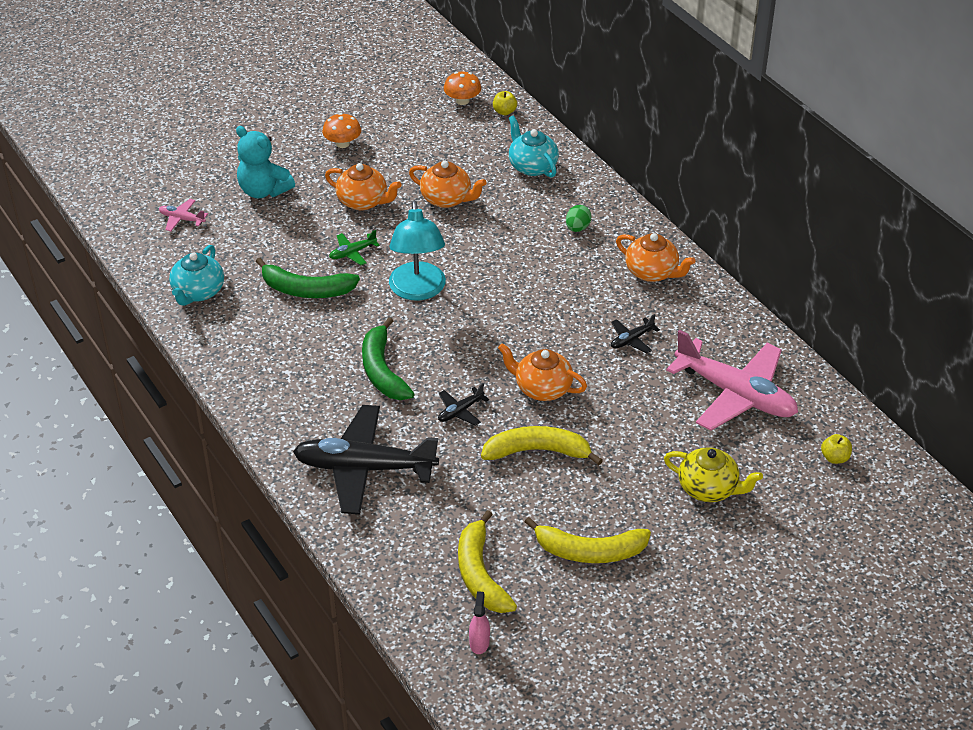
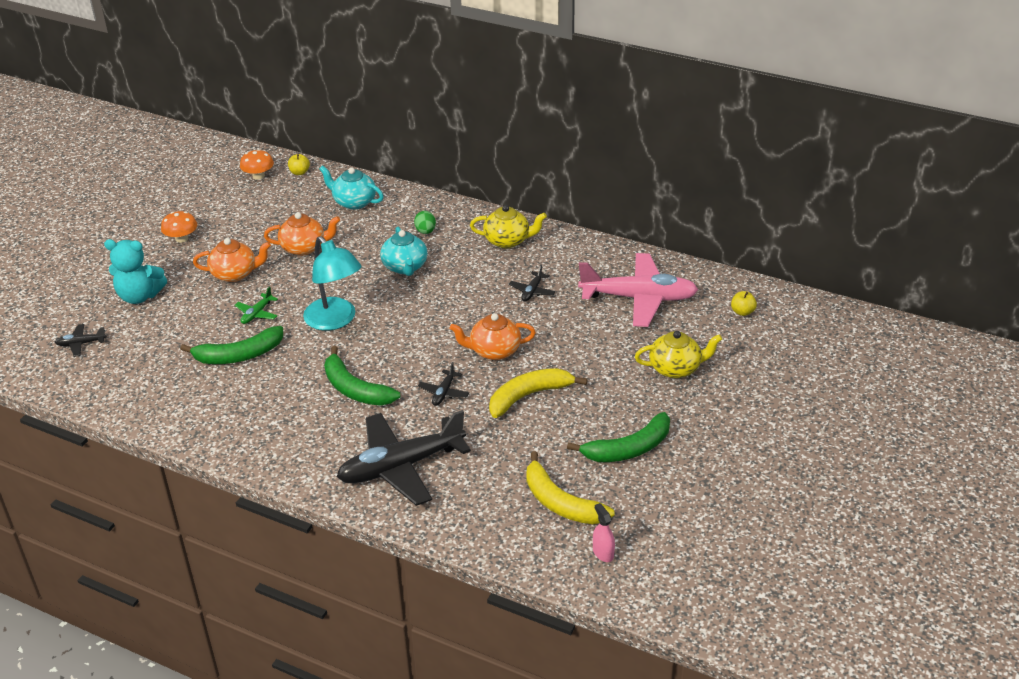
camera: 30 degrees left, 5 degrees down
pink plane [159,199,208,231] -> black plane [54,324,107,357]
turquoise teapot [169,245,224,306] -> turquoise teapot moved to [380,227,427,276]
yellow banana [525,517,651,563] -> green banana [567,412,670,462]
orange teapot [616,233,696,282] -> yellow teapot [470,205,547,248]

